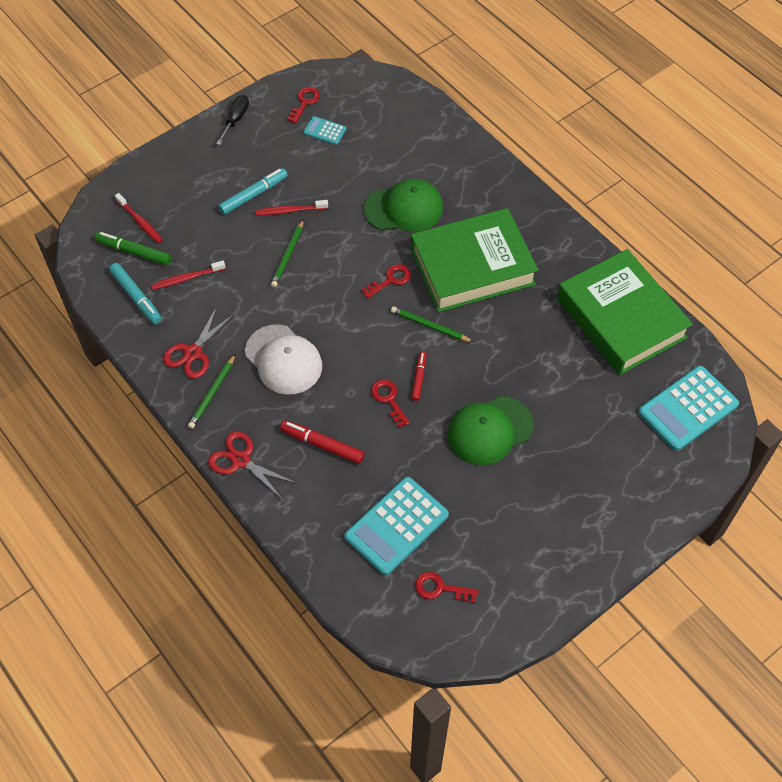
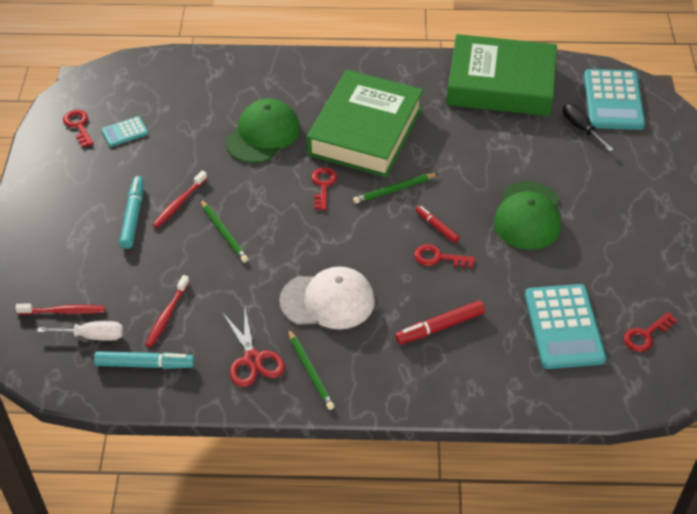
camera: 50 degrees left, 10 degrees down
green marker [95,232,172,266] -> white screwdriver [37,321,123,341]
red scissors [208,431,296,500] -> none
black screwdriver [216,95,249,145] -> black screwdriver moved to [563,104,614,152]

